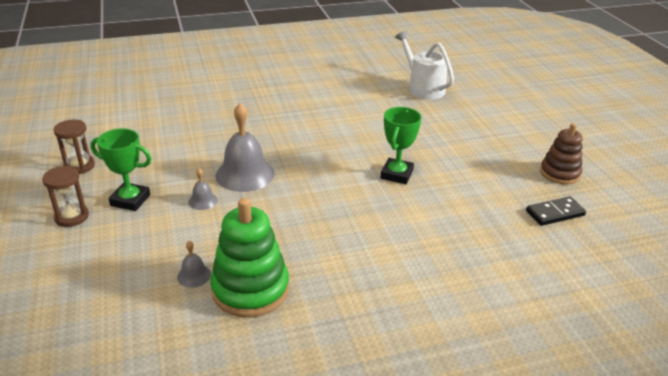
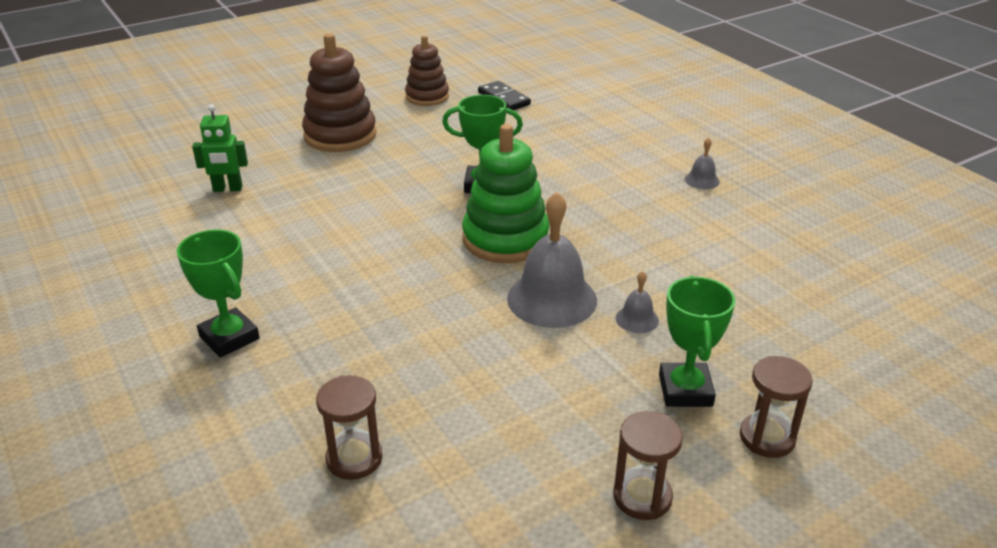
camera: 105 degrees left, 0 degrees up
grey bell [177,241,211,288] -> grey bell moved to [685,137,720,189]
green stacking toy [210,198,289,317] -> green stacking toy moved to [462,124,550,263]
white watering can [395,31,454,99] -> green robot [192,105,248,192]
none -> green trophy [176,230,260,358]
none -> brown stacking toy [302,33,376,152]
none -> brown hourglass [316,375,382,480]

